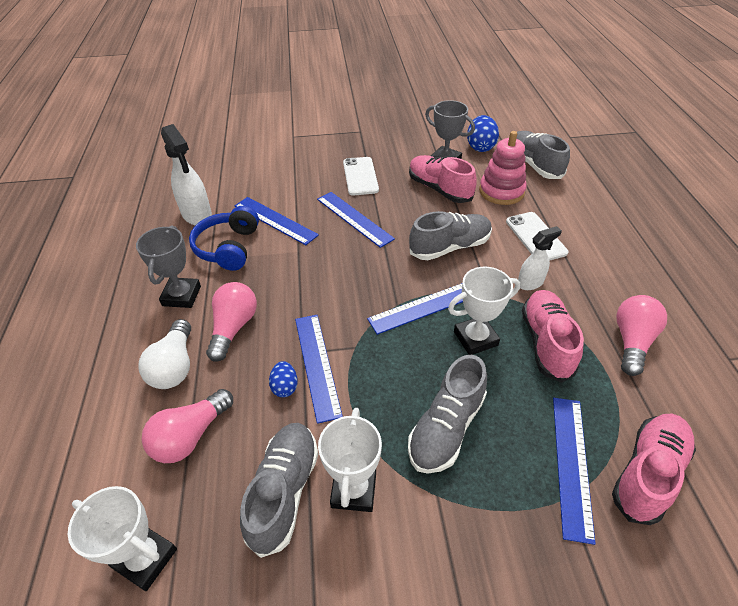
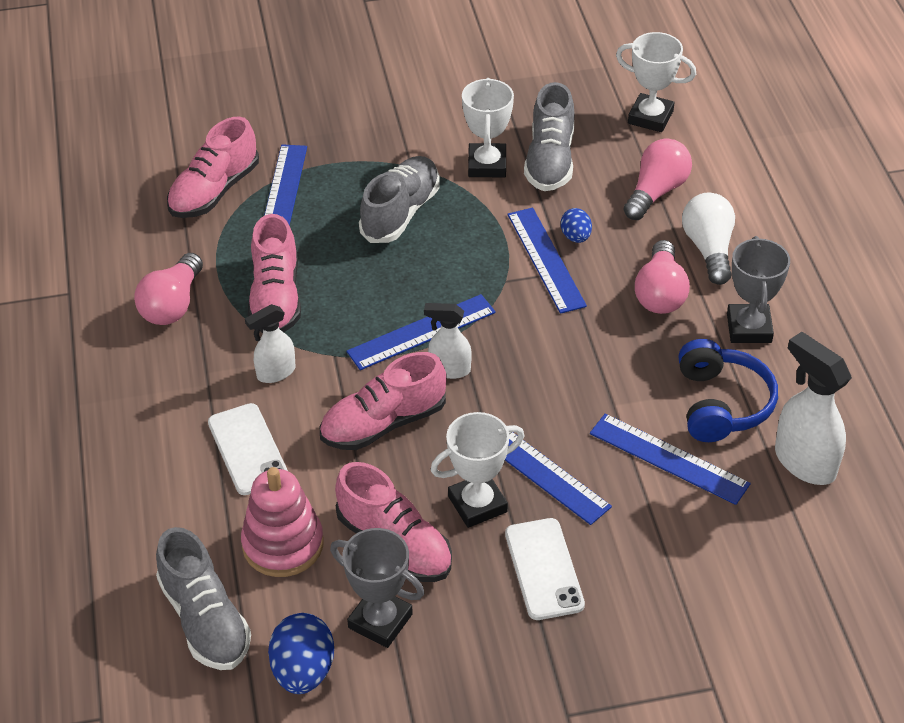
camera: 175 degrees right, 0 degrees up
grey shoe [409,211,492,260] -> pink shoe [320,352,447,450]
white trophy [448,267,520,355] -> white trophy moved to [430,412,525,528]
none -> white spray bottle [424,303,472,379]

